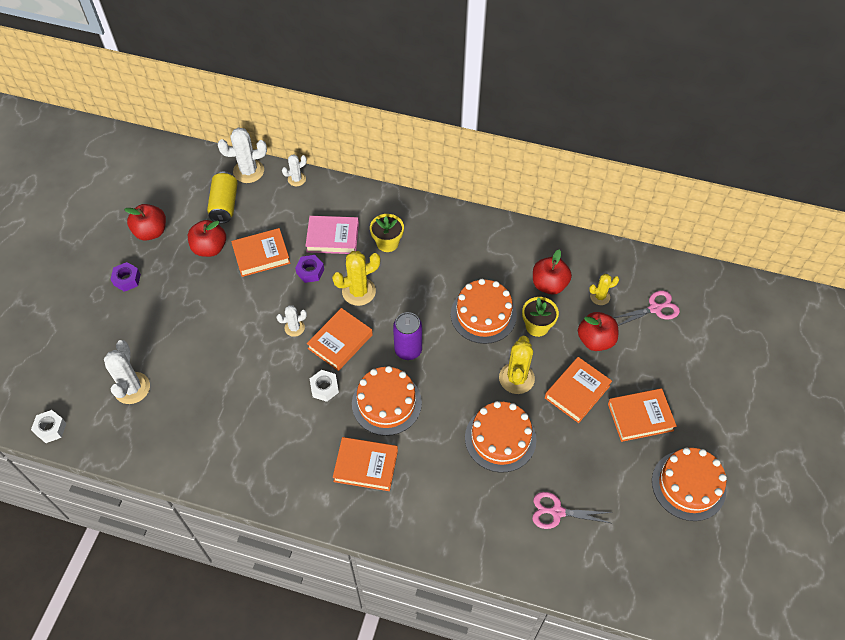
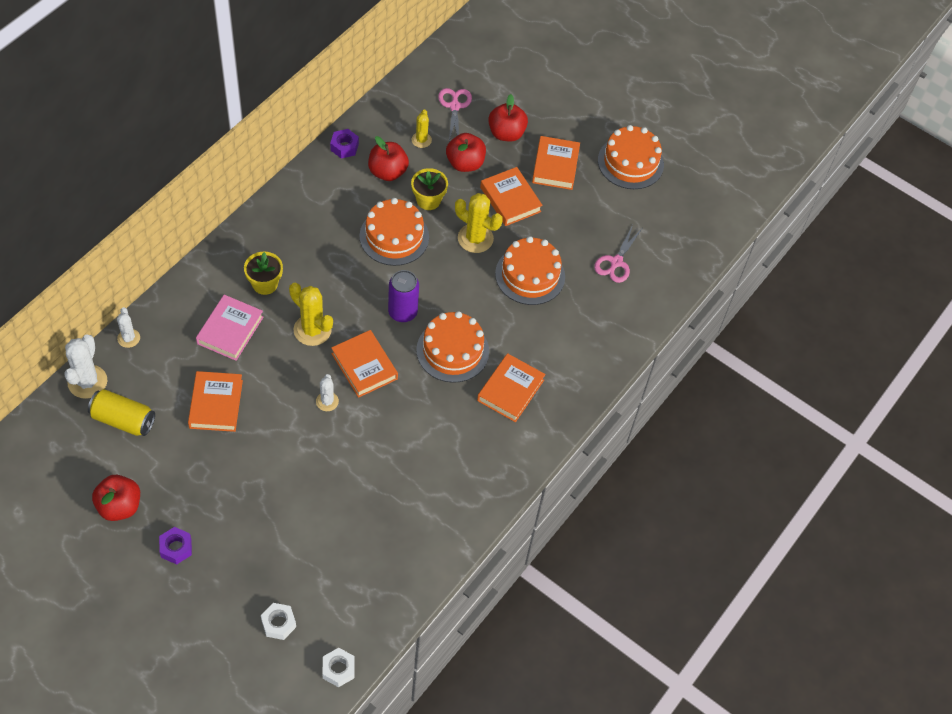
camera: 75 degrees left, 0 degrees up
white cactus [104,340,150,404] -> none
red apple [188,220,226,257] -> red apple moved to [488,94,528,141]
purple nut [295,255,324,283] -> purple nut moved to [330,129,359,159]
white nut [310,370,339,402] -> white nut moved to [261,603,296,640]
yellow cactus [332,251,380,306] -> yellow cactus turned 45 degrees counterclockwise [289,283,333,346]

